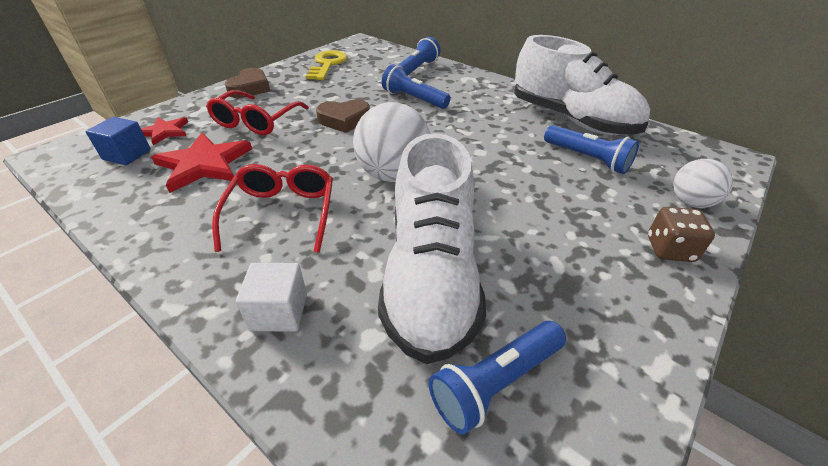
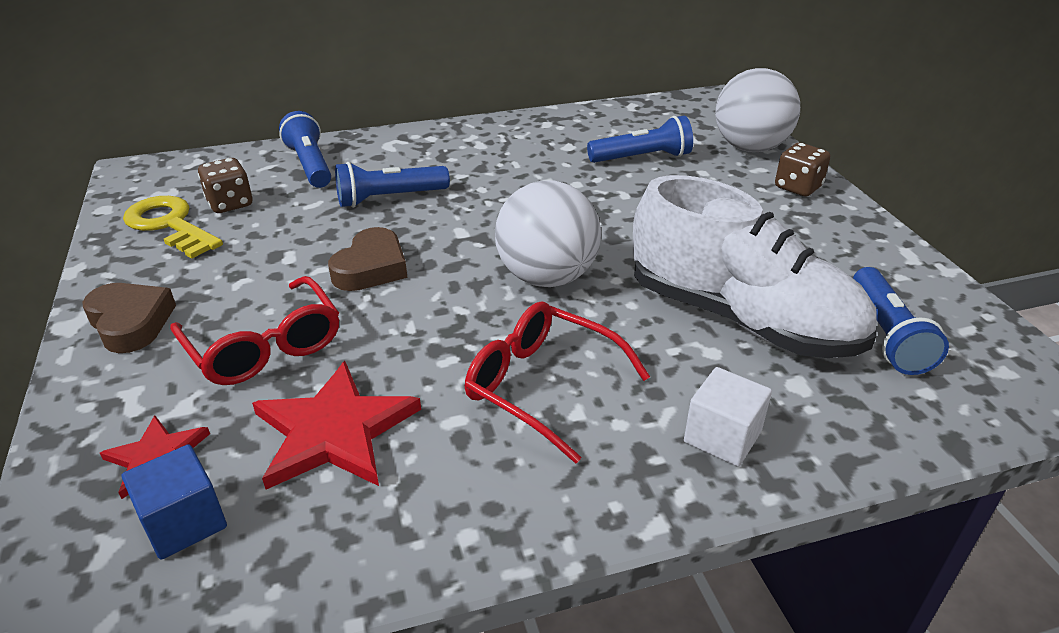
camera: 55 degrees left, 5 degrees down
white shoe [514,35,650,135] -> none
white ball [673,159,733,208] -> white ball [715,68,800,152], size x1.67
none -> brown dice [198,158,253,213]

